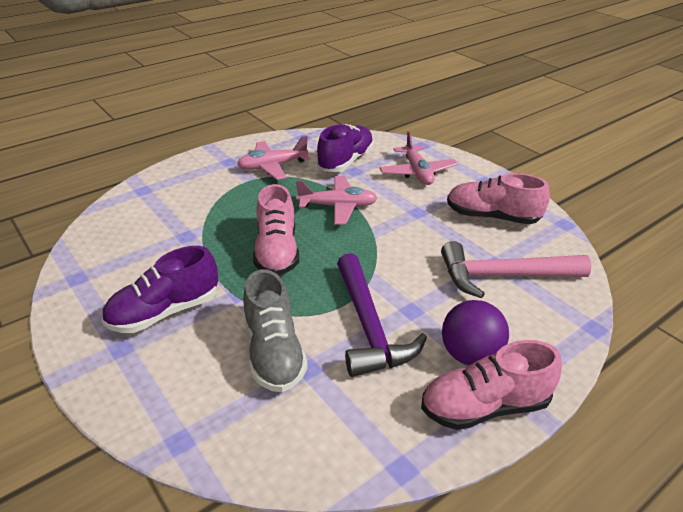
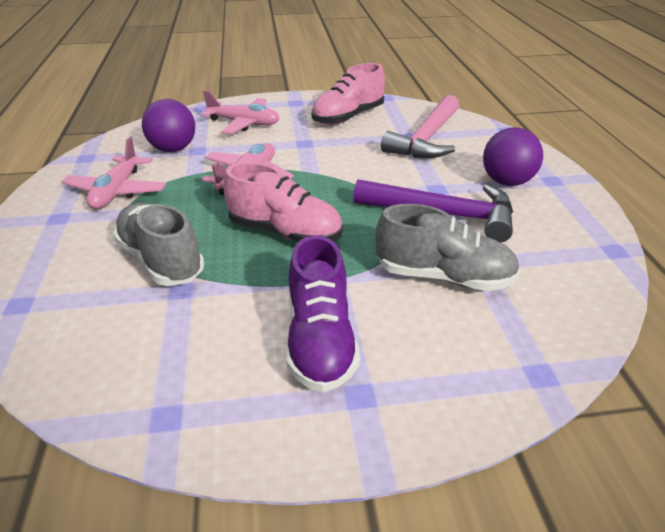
camera: 60 degrees left, 0 degrees up
purple shoe [317,124,374,172] -> purple ball [142,99,195,152]
pink shoe [421,340,562,430] -> none
none -> grey shoe [113,203,205,286]

